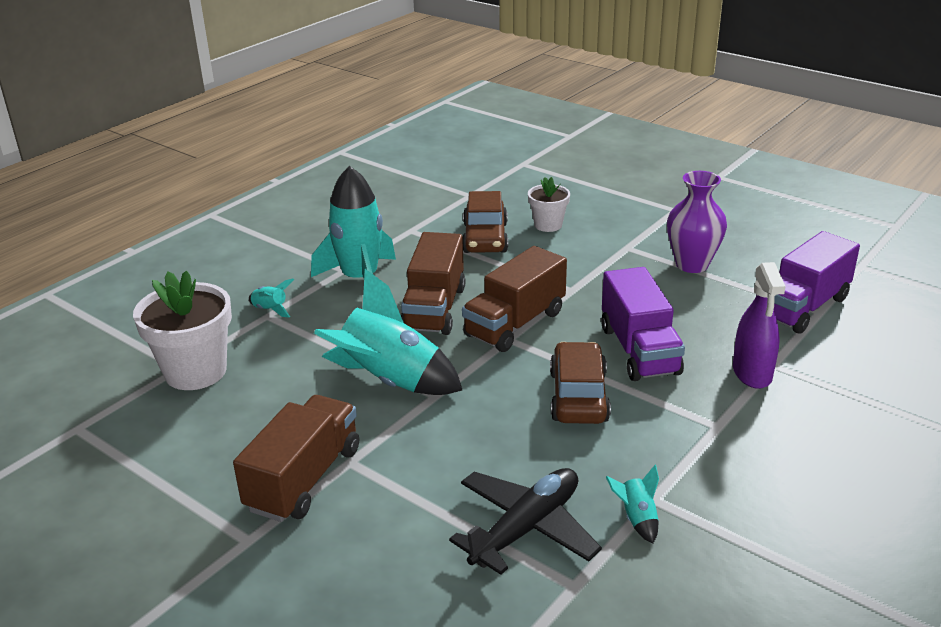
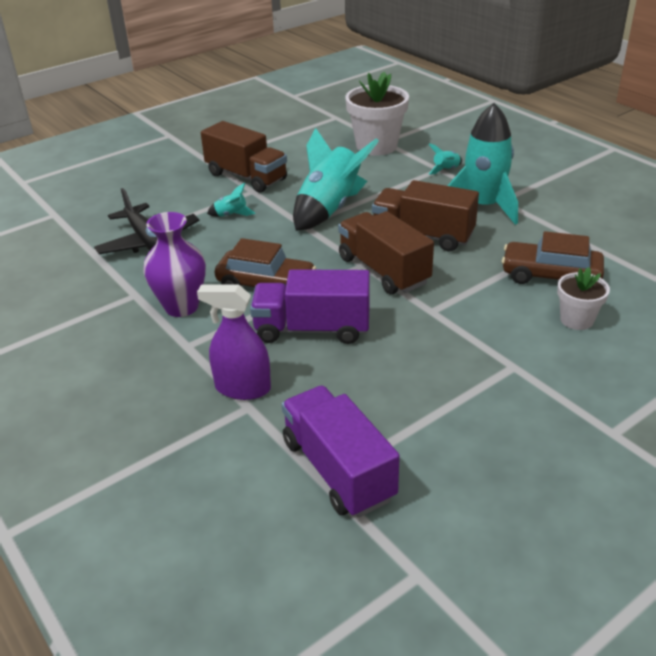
camera: 105 degrees right, 5 degrees up
turquoise rocket [606,465,659,543] -> turquoise rocket moved to [207,183,255,217]
purple vase [667,171,727,273] -> purple vase moved to [143,212,206,317]

